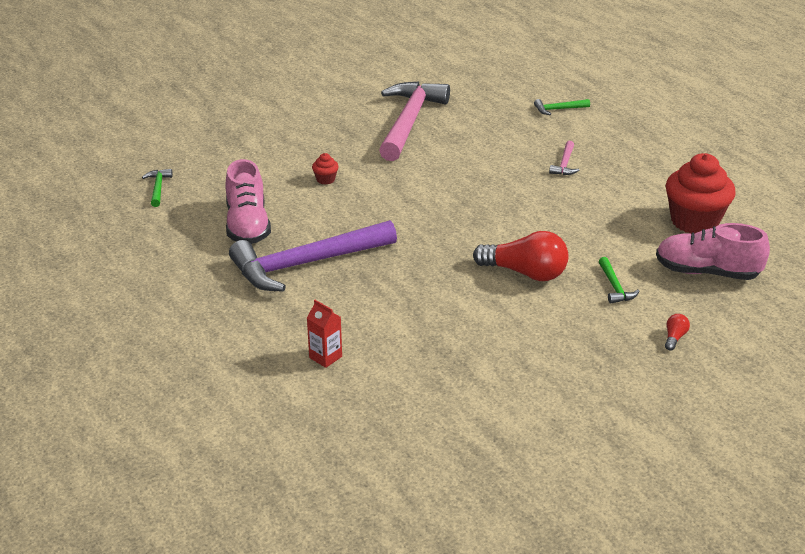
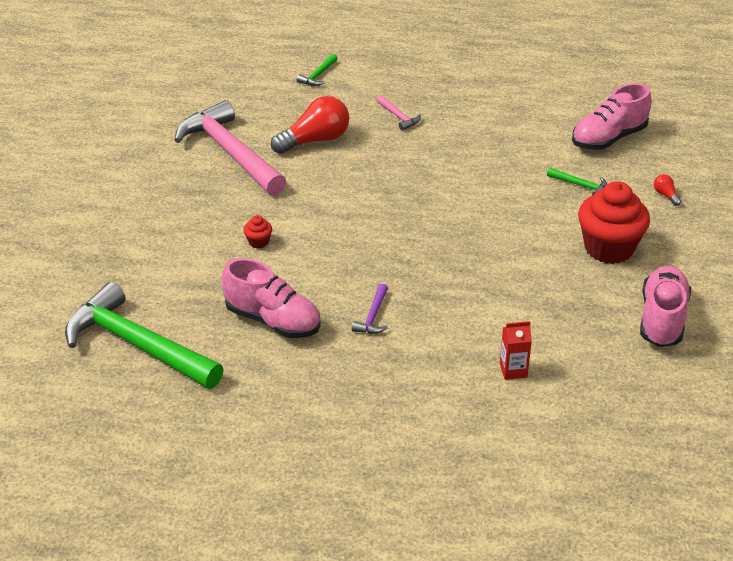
camera: 50 degrees left, 5 degrees up
green hammer [142,169,173,207] -> green hammer [65,282,224,389], size x2.49
purple hammer [229,220,397,292] -> purple hammer [352,284,388,334], size x0.40
red light bulb [473,231,569,281] -> red light bulb moved to [271,96,349,154]
red cupcake [666,153,736,234] -> red cupcake moved to [578,181,650,264]
none -> pink shoe [640,266,691,347]

